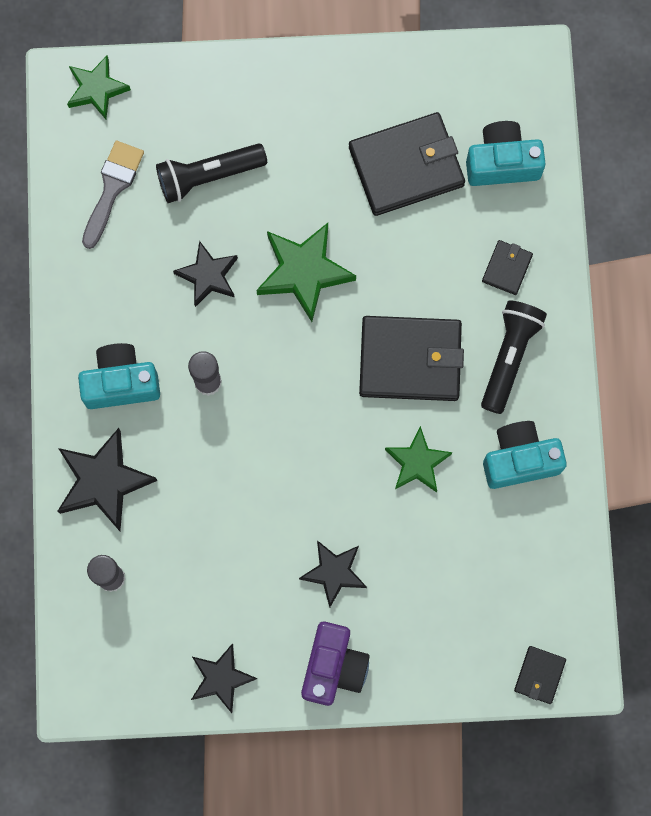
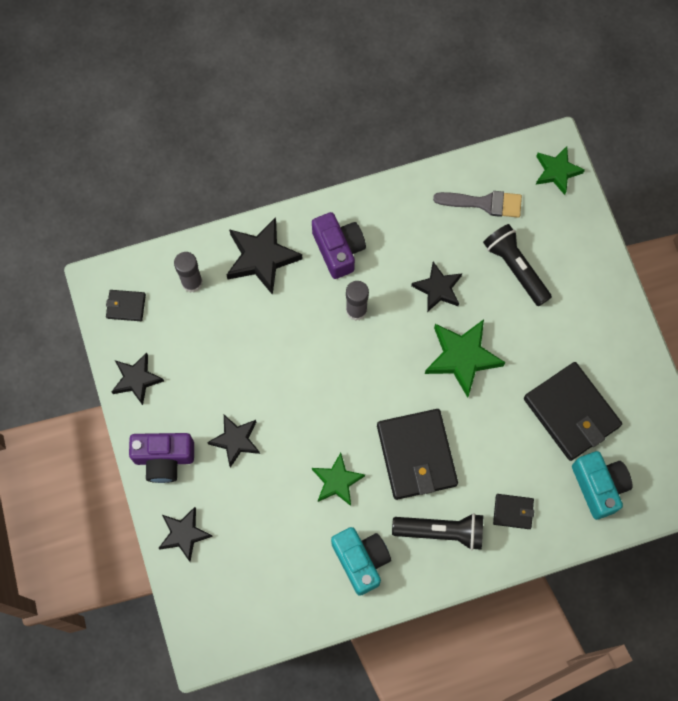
camera: 75 degrees right, 5 degrees down
turquoise camera [78,343,160,409] -> purple camera [312,212,366,279]
black wallet [514,646,566,704] -> black wallet moved to [106,290,146,321]
none -> black star [158,507,213,562]

